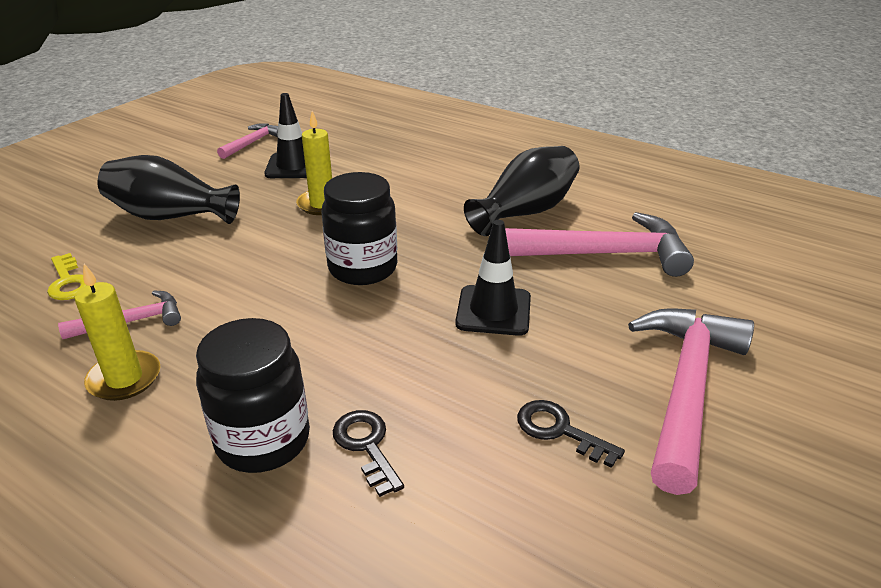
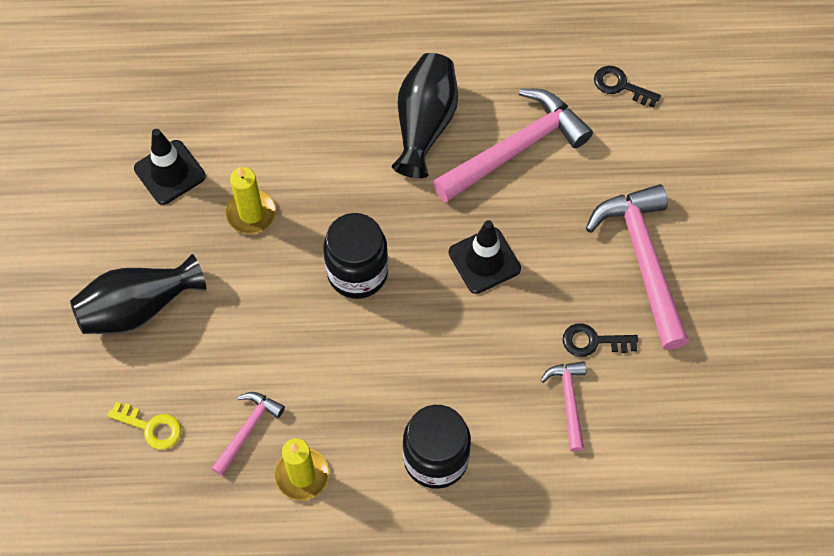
camera: 35 degrees left, 30 degrees up
pink hammer [217,123,278,159] -> pink hammer moved to [541,361,586,452]
black key [333,410,404,497] -> black key moved to [594,66,661,108]

